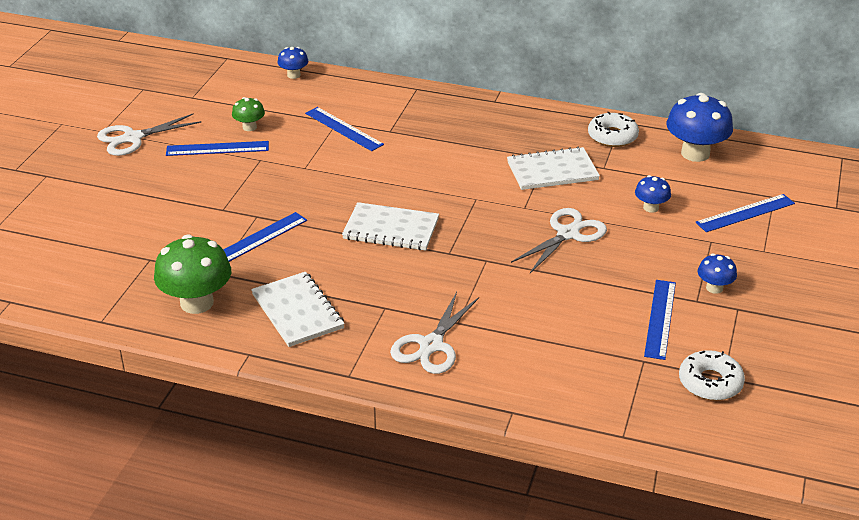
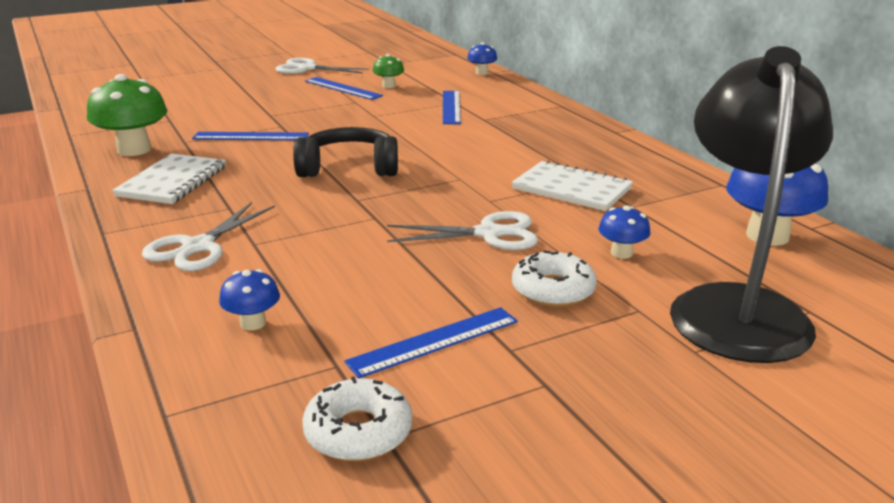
camera: 45 degrees right, 10 degrees down
white notebook [342,202,439,251] -> black headphones [293,127,398,177]
white scissors [390,292,479,374] -> white scissors turned 45 degrees counterclockwise [142,202,275,271]
white donut [588,112,639,147] -> white donut moved to [512,250,597,307]
blue ruler [695,194,795,232] -> black lamp [670,46,833,363]
blue mushroom [698,254,737,294] -> blue mushroom moved to [219,269,280,330]

